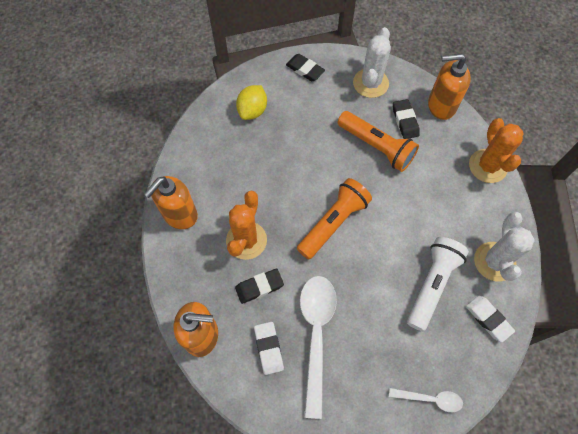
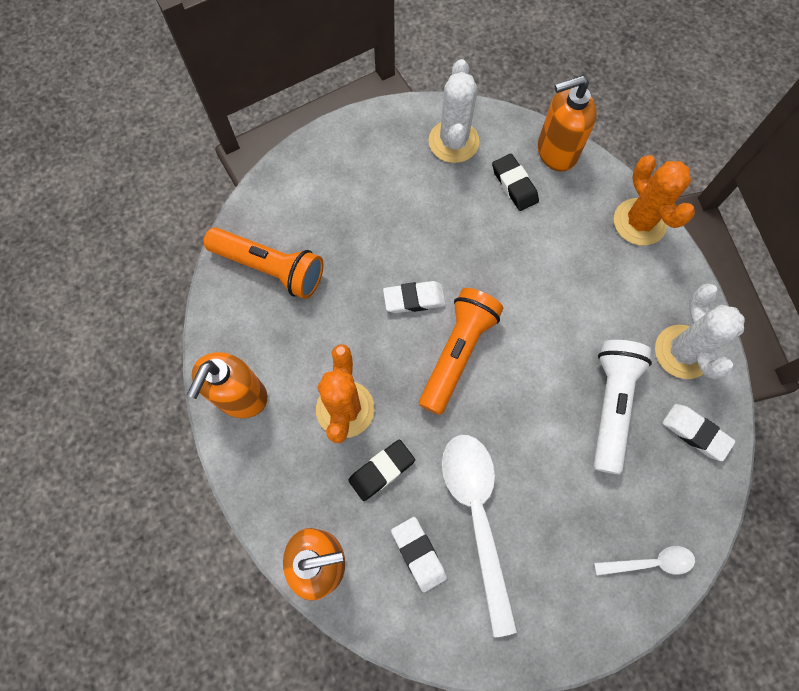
camera: 15 degrees left, 5 degrees up
yellow lemon [236,85,267,120] -> none
black eraser [286,54,325,81] -> none
orange flashlight [338,111,419,172] -> orange flashlight moved to [204,227,324,299]
none -> white eraser [383,281,446,313]

